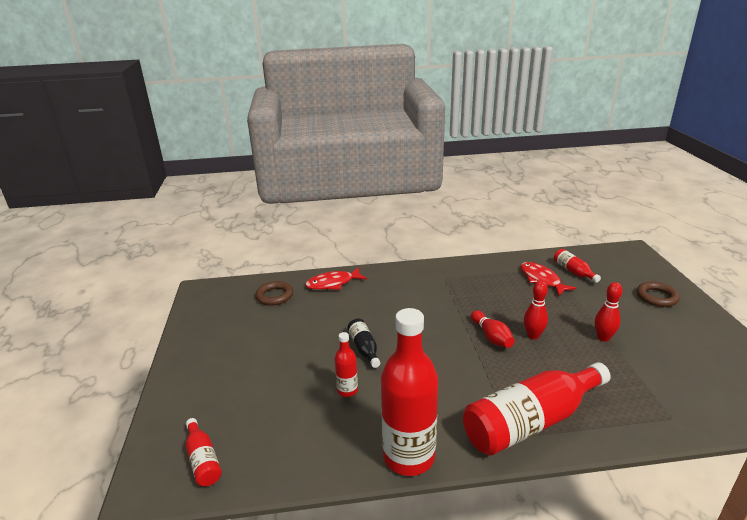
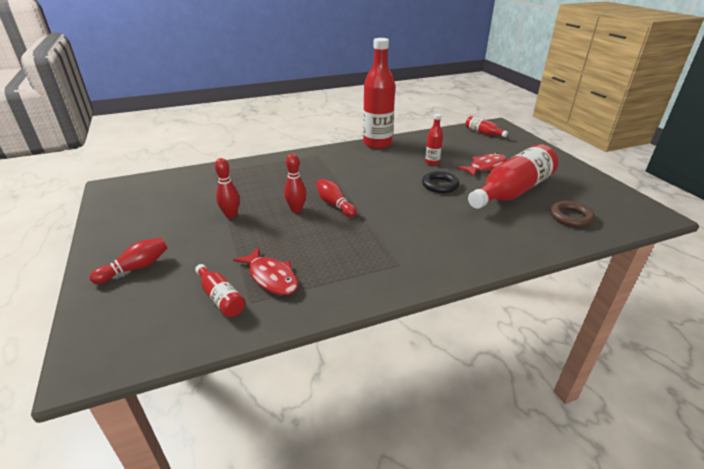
camera: 165 degrees right, 5 degrees up
red fish [305,267,367,290] -> red fish moved to [457,153,507,177]
black bottle [347,318,380,368] -> black ring [422,171,459,193]
red bottle [463,362,611,456] -> red bottle moved to [468,144,558,209]
brown ring [637,281,680,307] -> red bowling pin [90,238,167,284]

